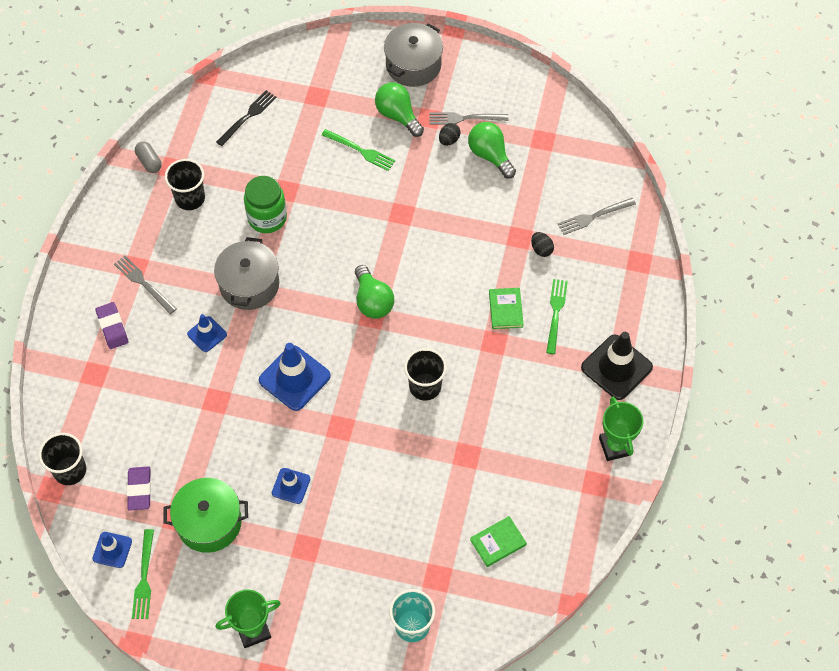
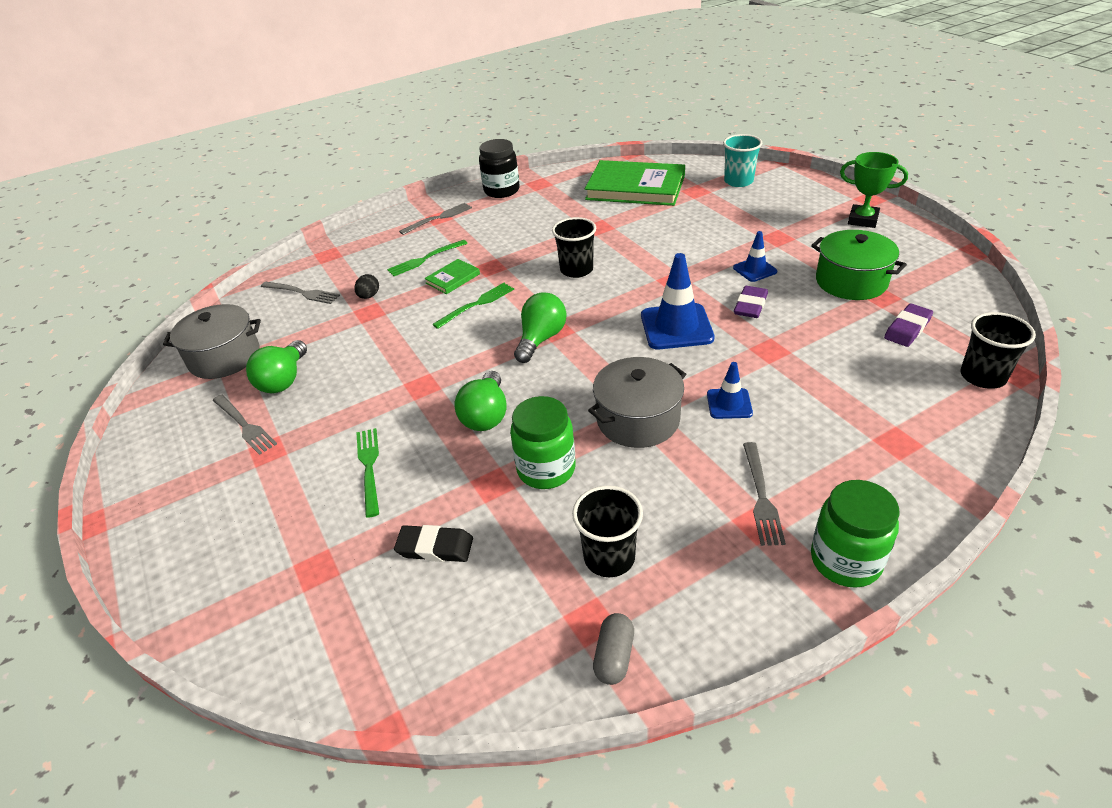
camera: 130 degrees left, 20 degrees down
blue traffic cone [92,532,132,568] -> none
purple eraser [95,302,128,349] -> purple eraser moved to [734,286,768,318]
green fork [132,529,154,619] -> green fork moved to [432,283,514,329]
black fork [216,90,277,146] -> none
green light bulb [375,82,424,137] -> green light bulb moved to [455,371,507,431]
grey pot [384,23,443,87] -> grey pot moved to [163,304,261,379]
black egg [439,123,460,146] -> none
green book [470,516,527,567] -> green book [585,160,685,206], size x2.28
black traffic cone [581,332,653,400] -> grey fork [399,203,472,235]
green trophy [599,397,643,461] -> black jar [479,139,520,198]
none -> black eraser [394,525,473,562]
none -> green jar [811,480,900,588]

